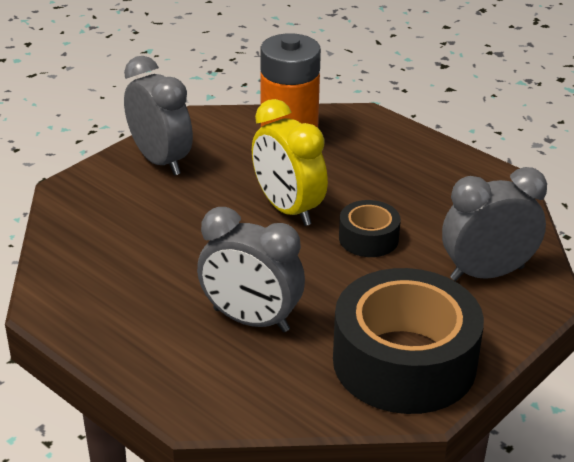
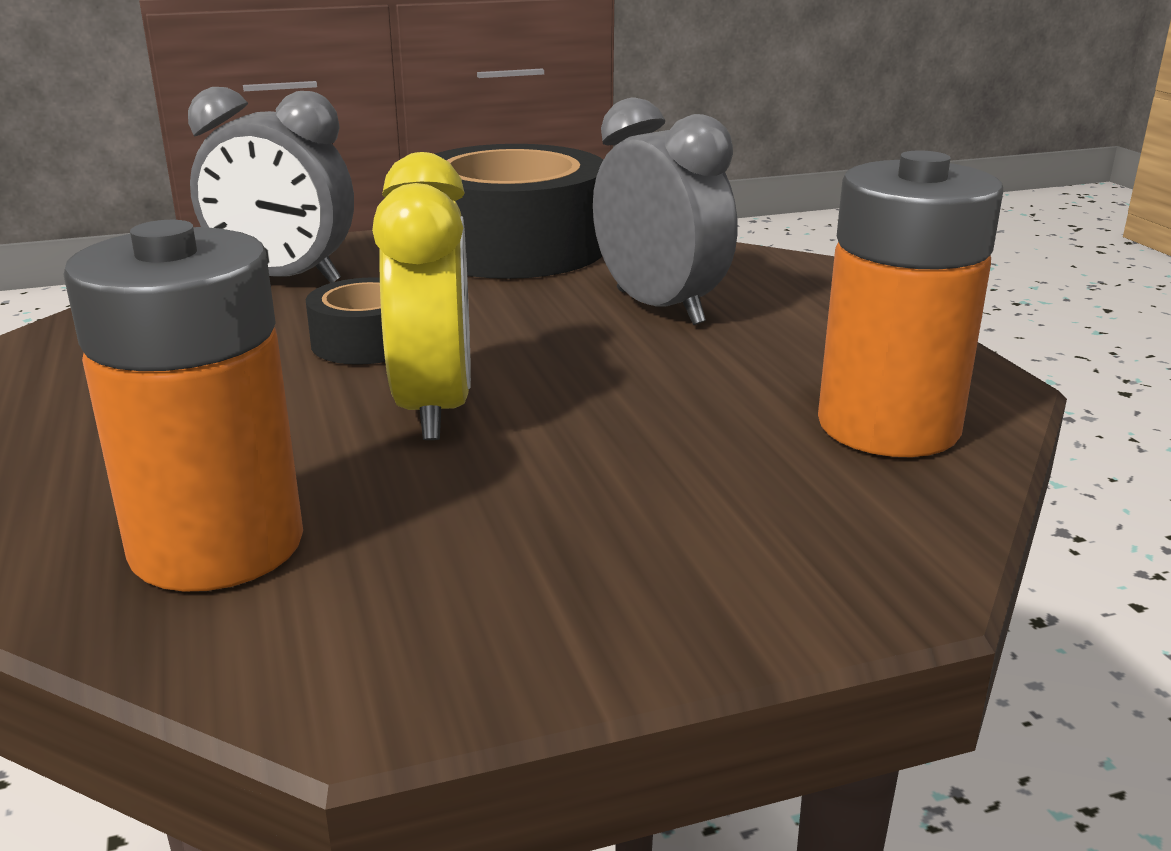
camera: 150 degrees left, 10 degrees down
grey clock [124,56,193,176] -> none
none -> orange battery [818,150,1003,457]

